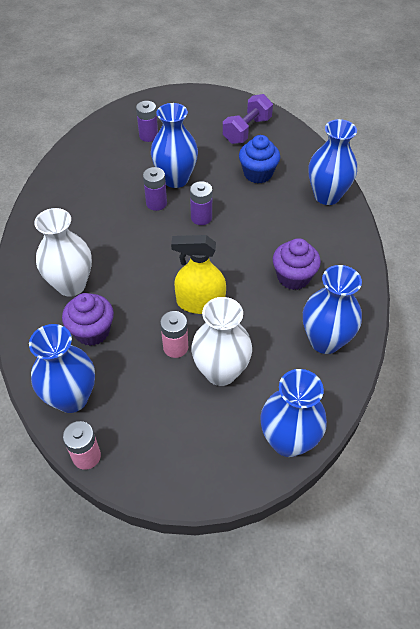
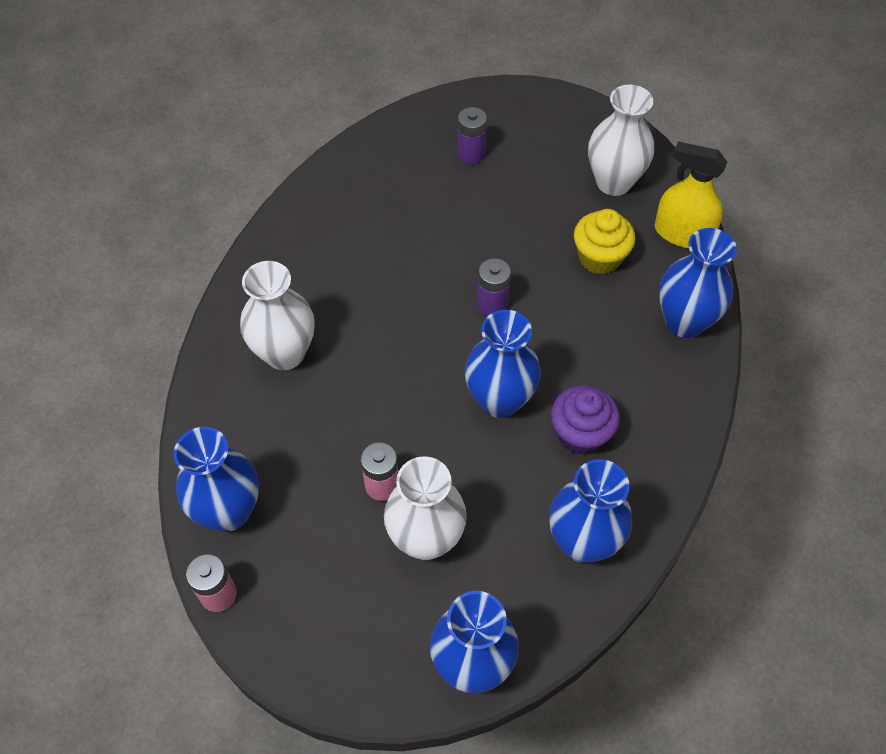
camera: 20 degrees right, 5 degrees up
purple cupcake [62,293,114,346] -> none
purple battery [143,167,167,211] -> none
blue vase [151,103,198,188] -> blue vase moved to [464,310,541,418]
yellow spray bottle [171,235,226,314] -> yellow spray bottle moved to [655,141,727,248]
purple dumbbell [223,94,273,144] -> white vase [588,85,654,196]
blue cupcake [239,135,280,183] -> yellow cupcake [574,209,635,274]

